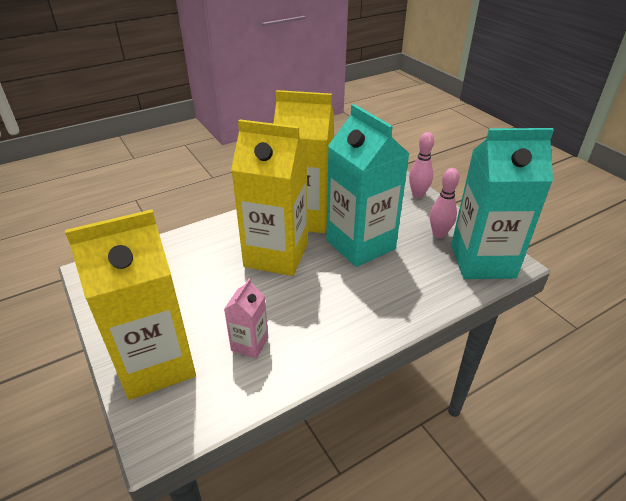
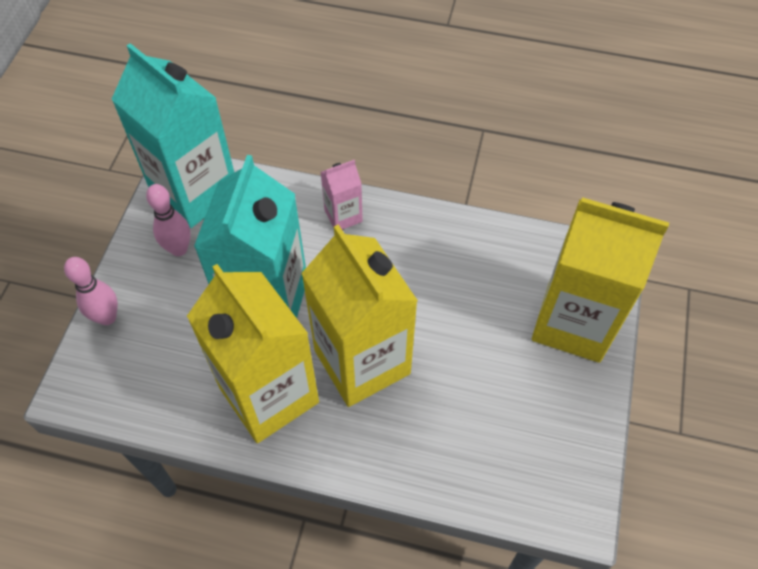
camera: 135 degrees left, 20 degrees up
pink carton [224,278,268,358] -> pink carton moved to [321,160,363,230]

